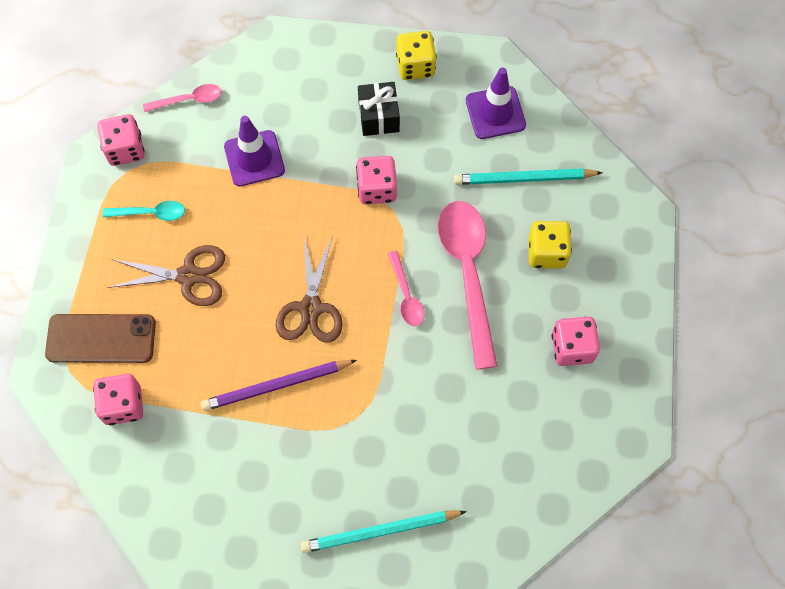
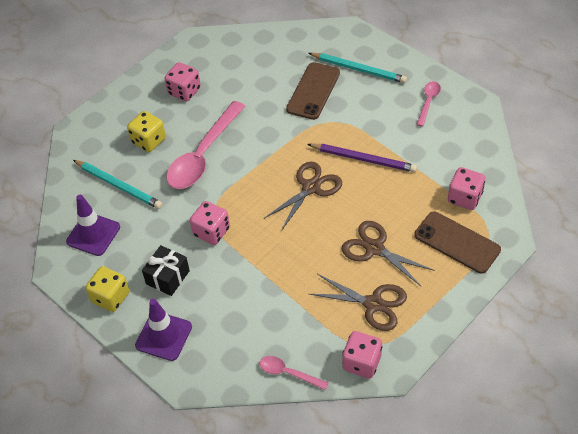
camera: 140 degrees left, 15 degrees down
turquoise spoon [103,201,185,221] -> brown scissors [309,274,407,331]
purple traffic cone [224,116,285,187] -> purple traffic cone moved to [135,299,192,361]
pink spoon [387,251,424,326] -> pink spoon moved to [416,81,441,127]
none -> brown phone [286,62,340,120]

